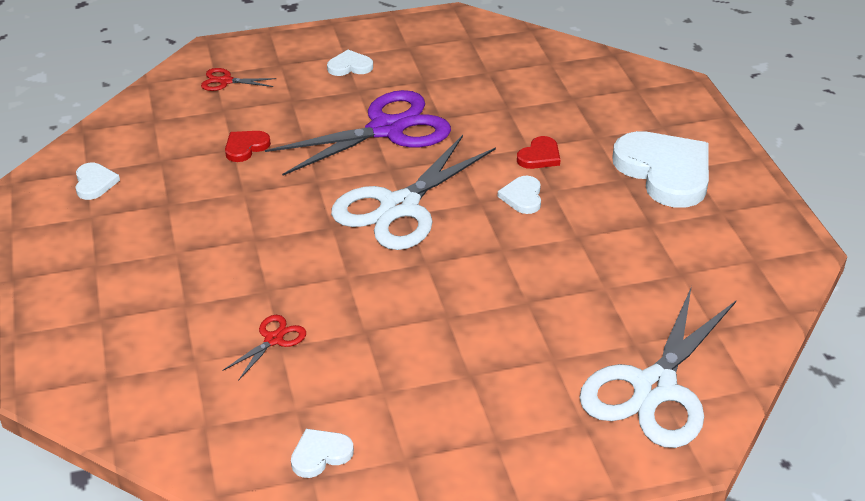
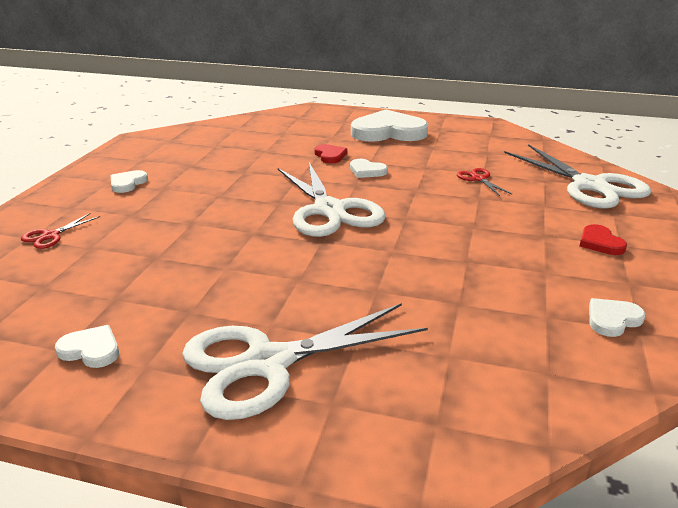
camera: 60 degrees left, 10 degrees down
red scissors [222,315,306,381] -> red scissors moved to [457,168,512,196]
red heart [225,131,271,162] -> red heart moved to [580,224,627,255]
purple scissors [265,90,451,176] -> none
white heart [291,429,354,478] -> white heart turned 60 degrees clockwise [589,298,645,337]
none -> white scissors [182,303,428,420]

